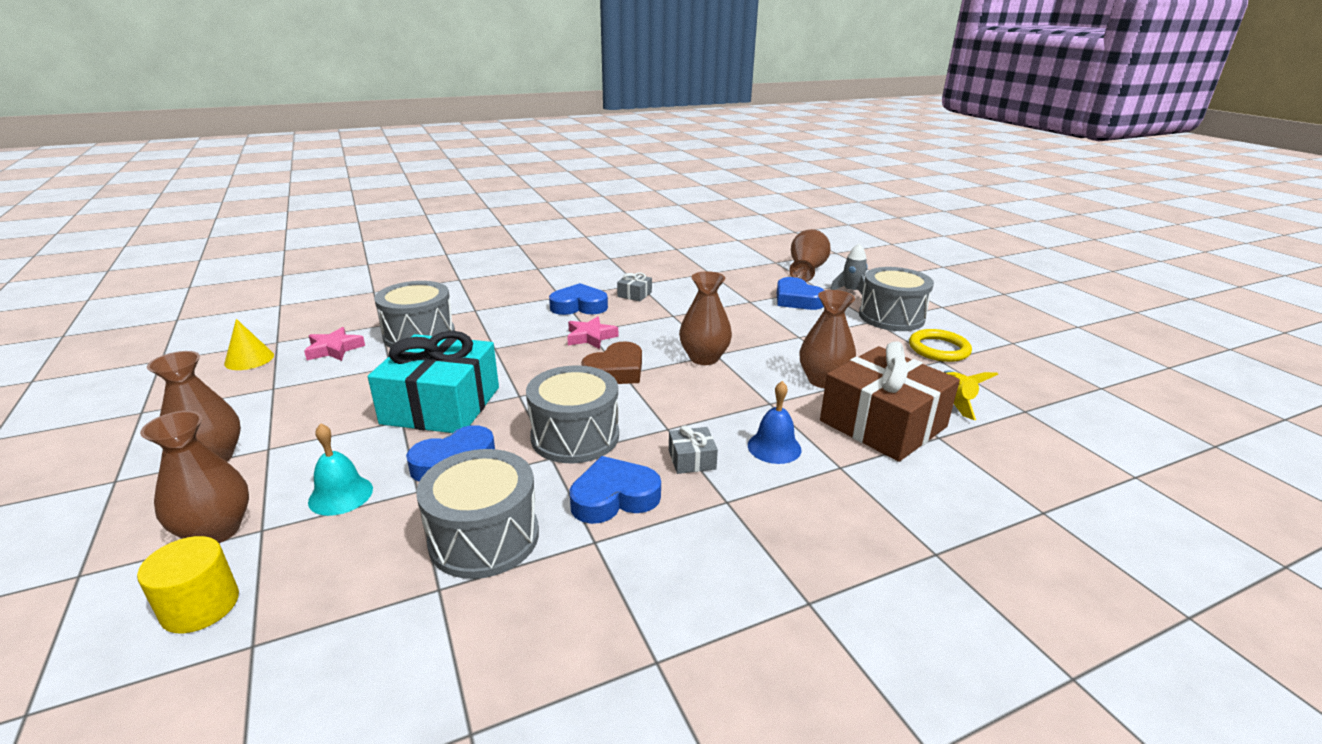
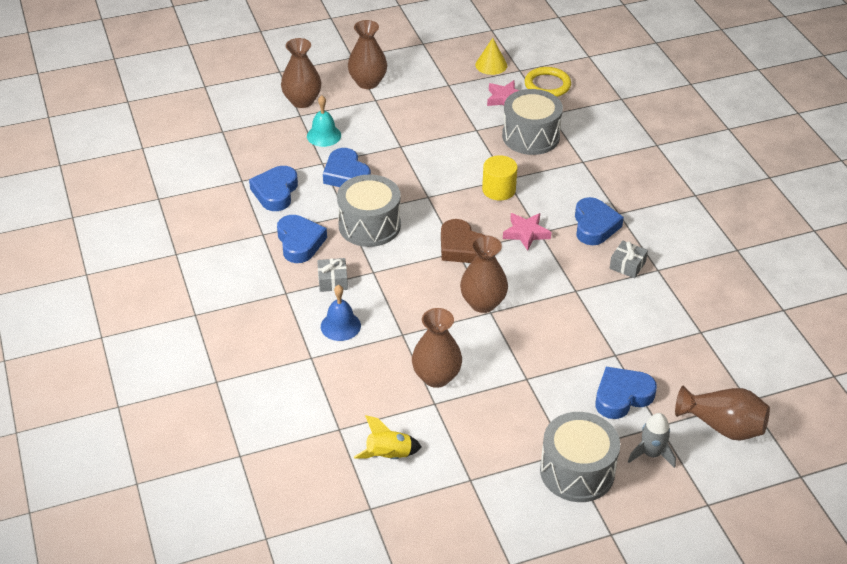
camera: 95 degrees right, 15 degrees up
yellow cylinder [137,536,239,633] -> yellow cylinder moved to [482,155,518,200]
turquoise gift [368,331,499,433] -> none
grey drum [416,449,539,579] -> blue heart [249,166,298,211]
brown gift [820,341,960,462] -> none
yellow ring [909,329,972,362] -> yellow ring moved to [525,67,571,97]

